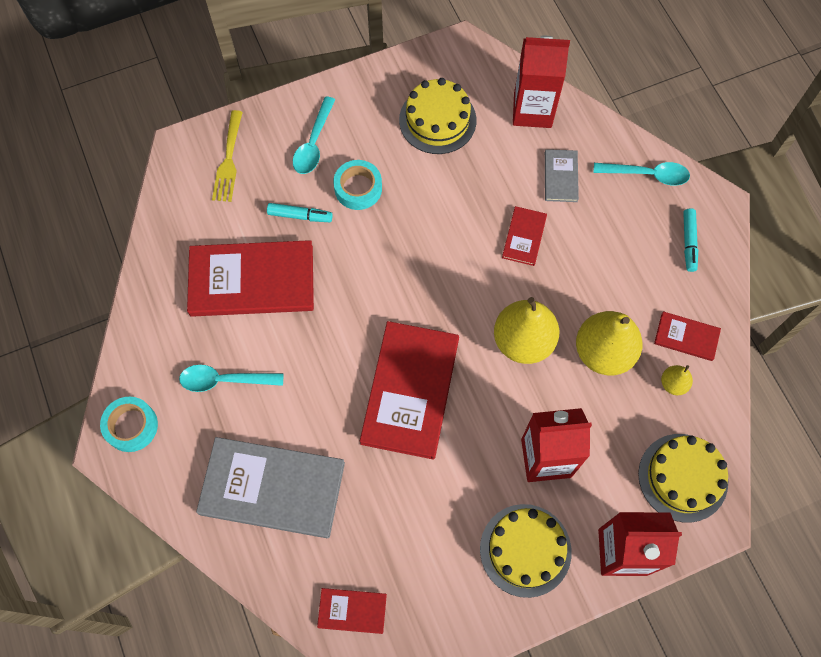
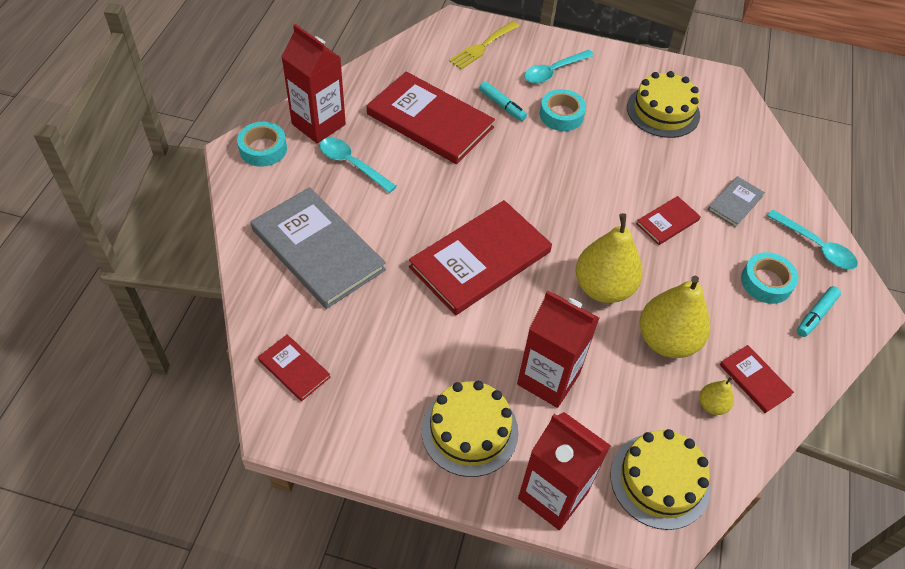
camera: 35 degrees right, 15 degrees down
red carton [513,36,570,128] -> red carton moved to [281,24,346,144]
none -> turquoise tape [741,252,799,304]

